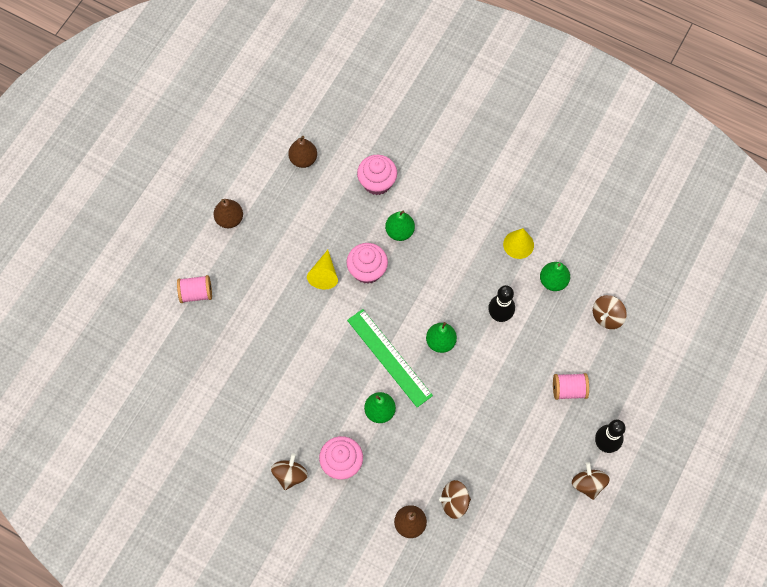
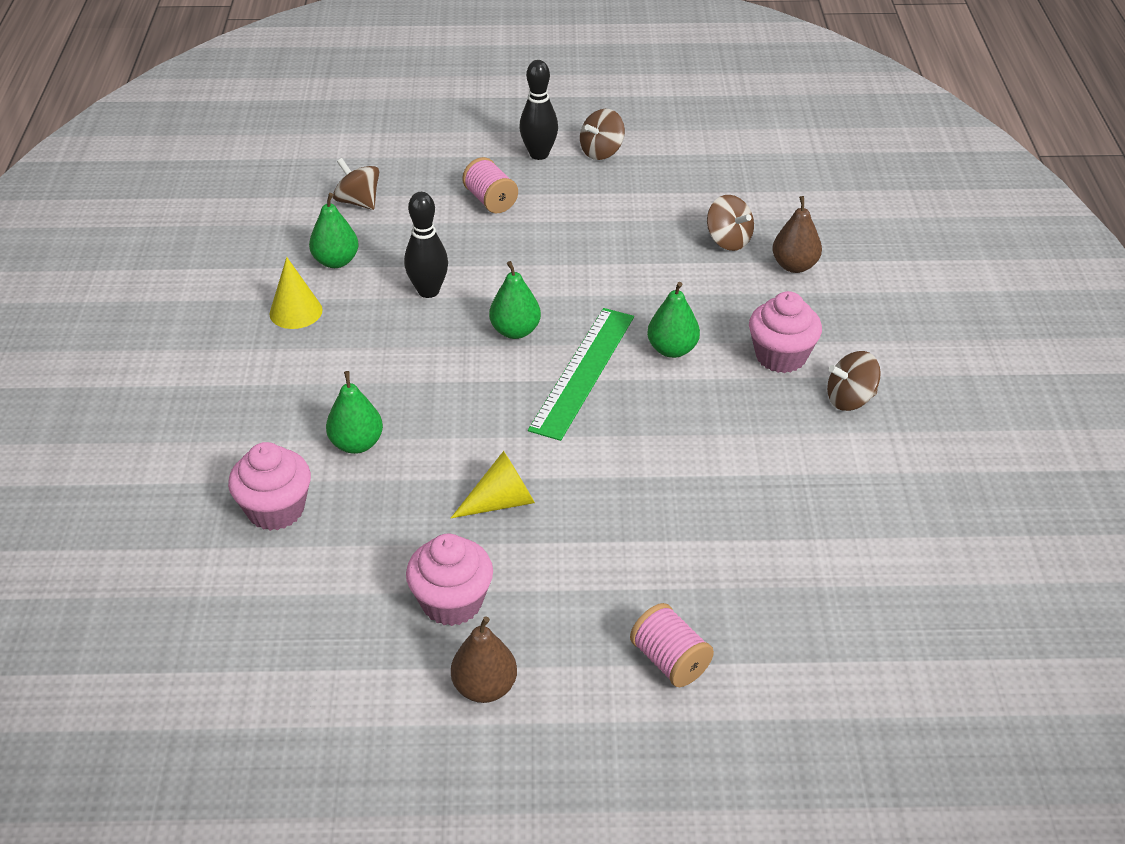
camera: 120 degrees left, 25 degrees down
brown pear [288,136,317,168] -> none
pink cupcake [346,243,388,284] -> pink cupcake moved to [406,534,493,626]
brown spinning top [593,295,627,329] -> brown spinning top turned 150 degrees counterclockwise [333,158,379,210]

